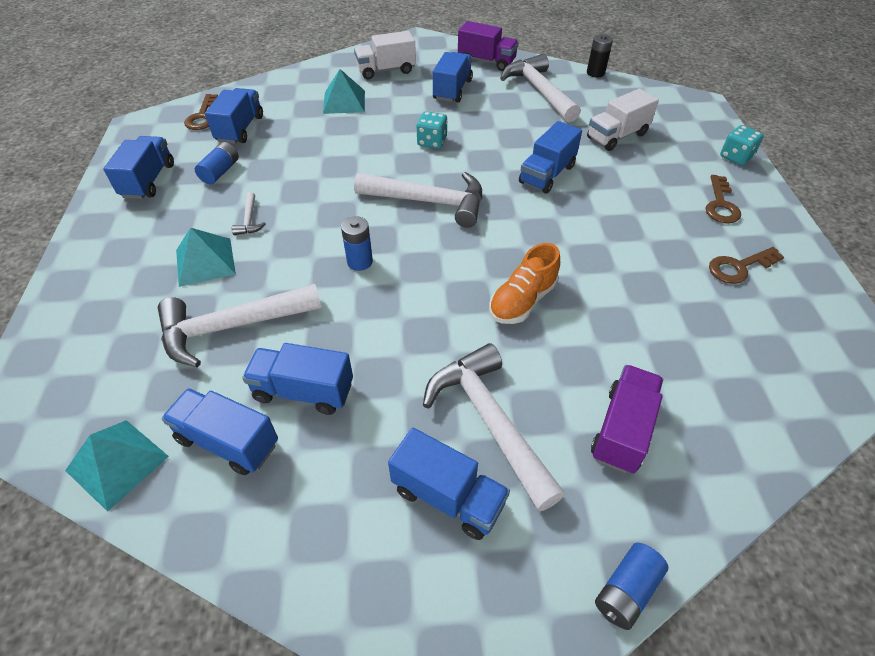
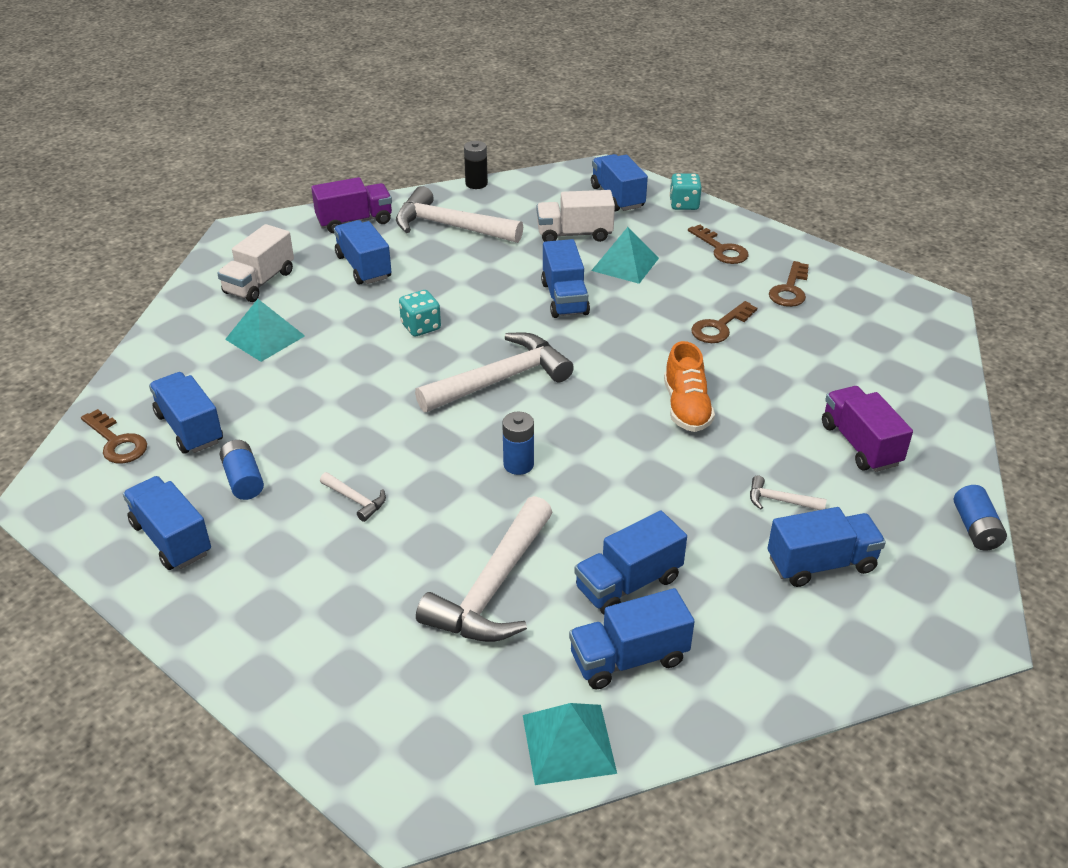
camera: 45 degrees left, 10 degrees down
turquoise pyramid [176,228,236,287] -> turquoise pyramid moved to [591,227,659,284]
white hammer [423,343,565,512] -> white hammer [750,476,827,510], size x0.43
white truck [587,89,659,151] -> white truck turned 75 degrees clockwise [537,190,615,242]
none -> blue truck [591,154,648,212]
none -> brown key [691,301,757,343]

